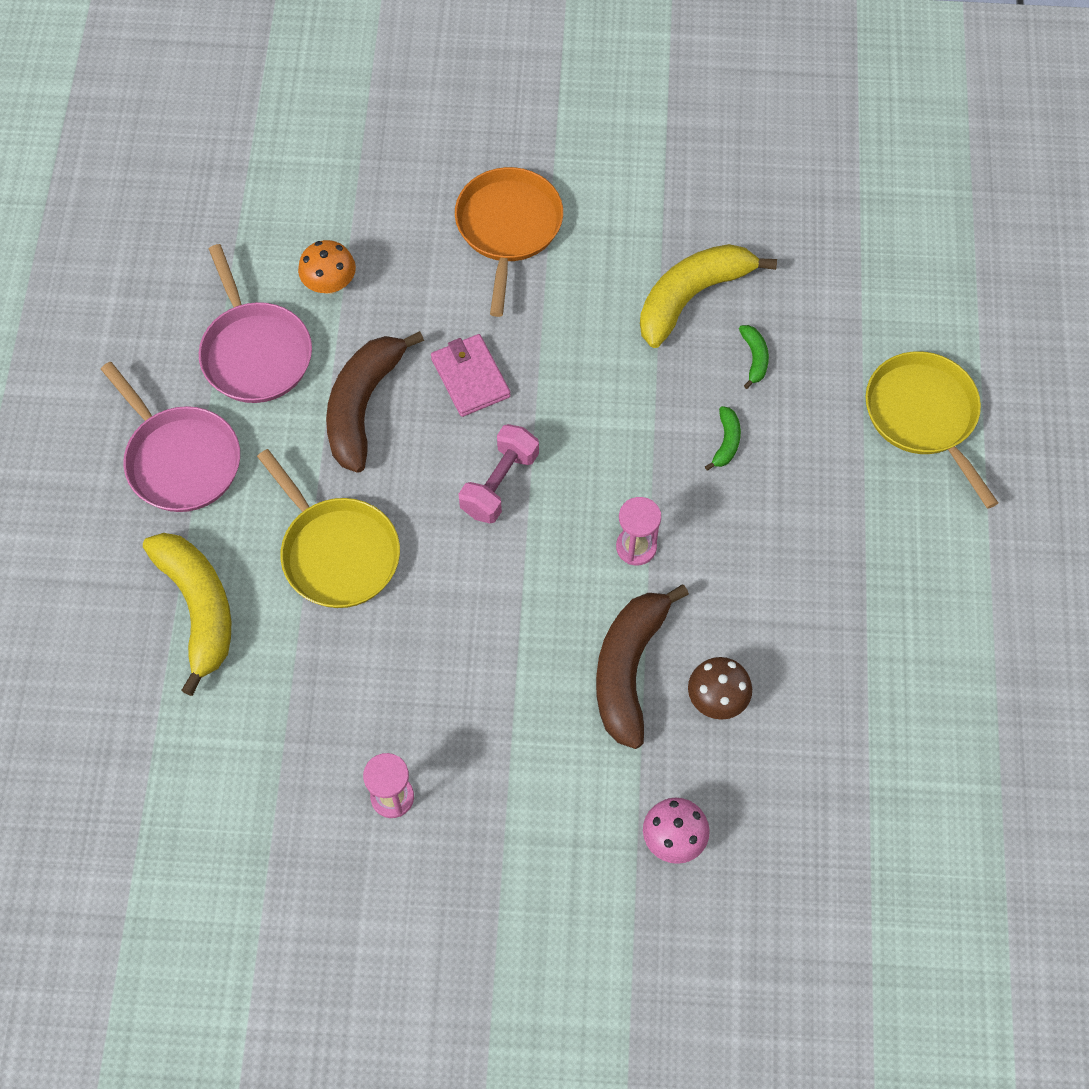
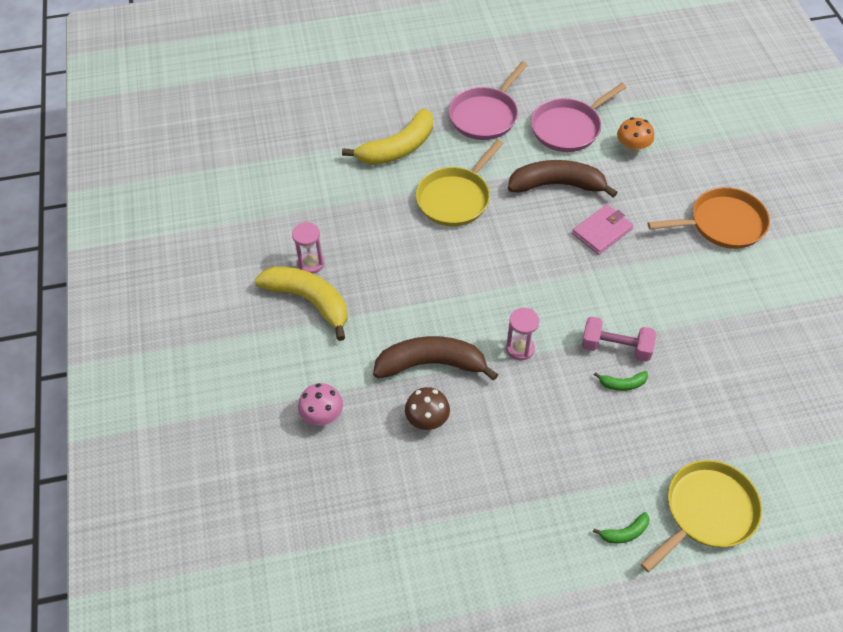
camera: 75 degrees right, 10 degrees down
pink dumbbell [459,424,539,523] -> pink dumbbell moved to [582,316,656,362]
yellow banana [640,244,777,348] -> yellow banana moved to [254,266,347,341]
green banana [739,325,769,389] -> green banana moved to [593,512,650,543]

